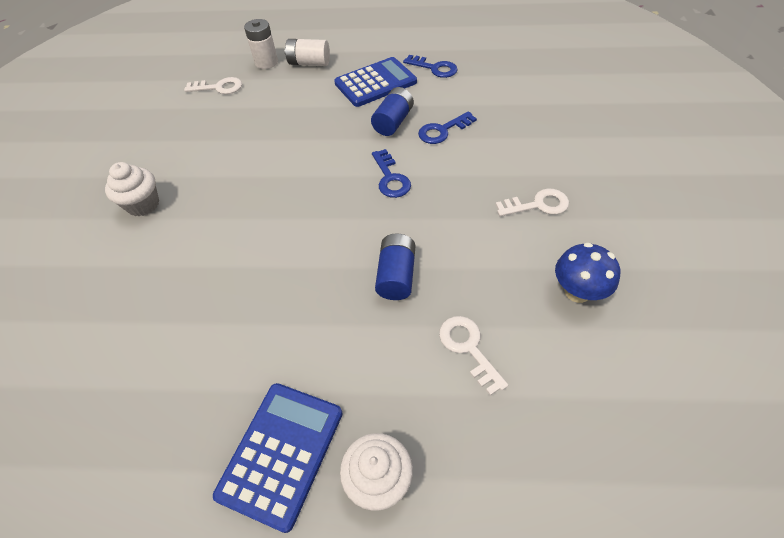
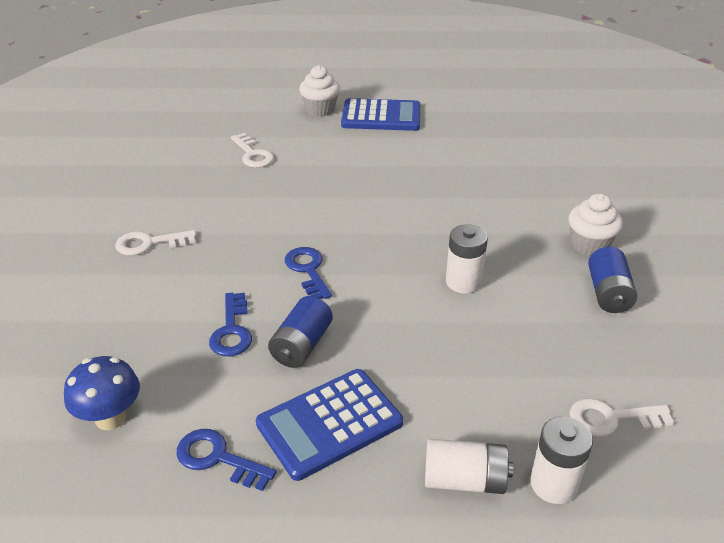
camera: 175 degrees right, 15 degrees down
blue calculator [213,383,342,533] -> blue calculator turned 105 degrees counterclockwise [341,98,420,131]
blue battery [375,234,415,300] -> blue battery moved to [588,247,637,313]
blue key [418,111,477,144] -> blue key turned 120 degrees clockwise [209,293,252,356]
blue mushroom [555,242,620,303] -> blue mushroom moved to [64,356,140,430]
none -> white battery [446,224,488,294]

